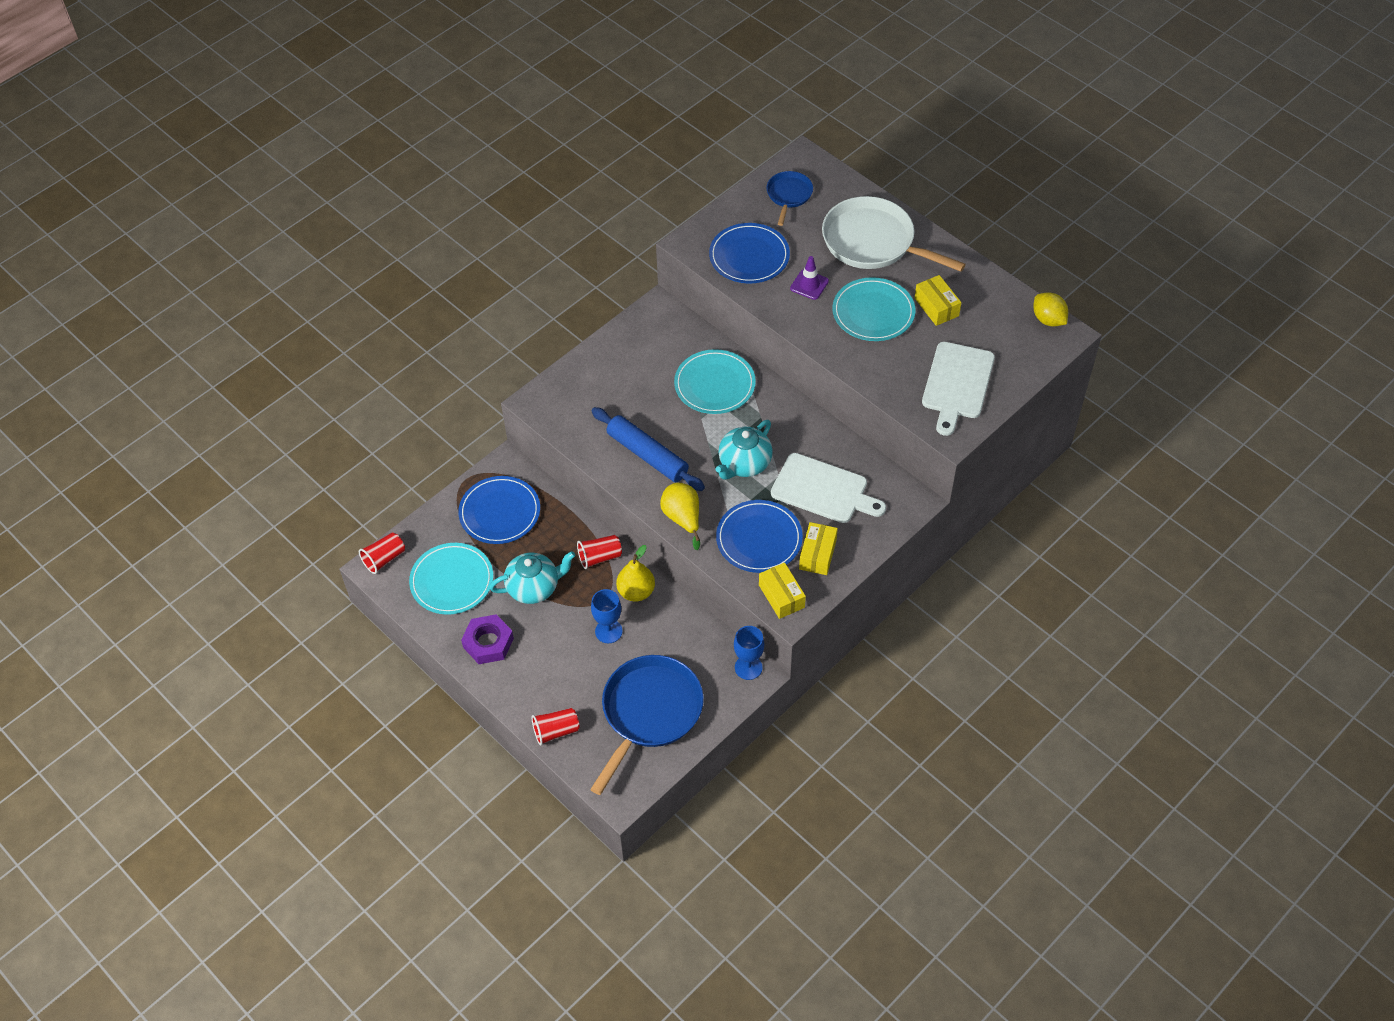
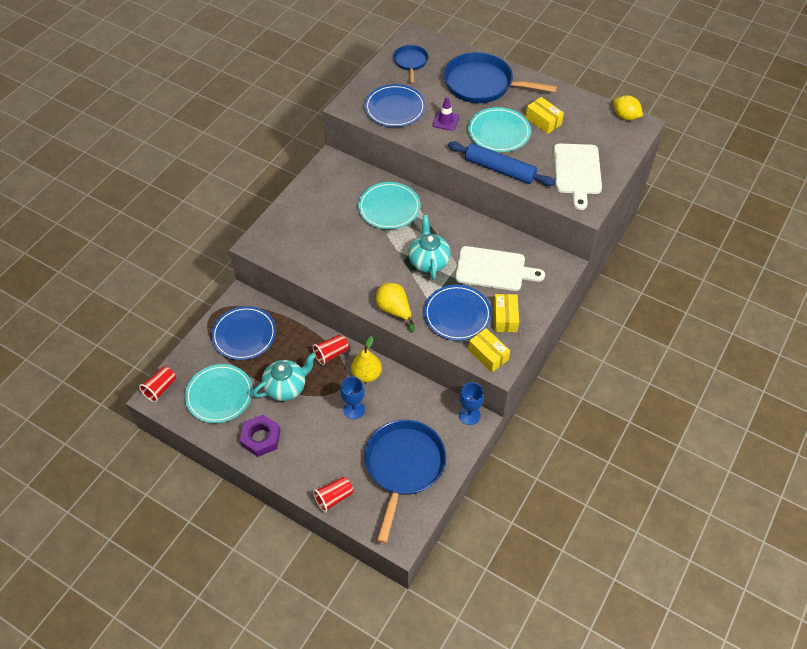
camera: 15 degrees left, 0 degrees up
blue rolling pin [592,407,705,491] -> blue rolling pin moved to [448,141,555,186]
turquoise teapot [716,420,773,480] -> turquoise teapot turned 150 degrees clockwise [409,215,451,280]
white pan [822,196,966,272] -> blue pan [444,52,557,103]

